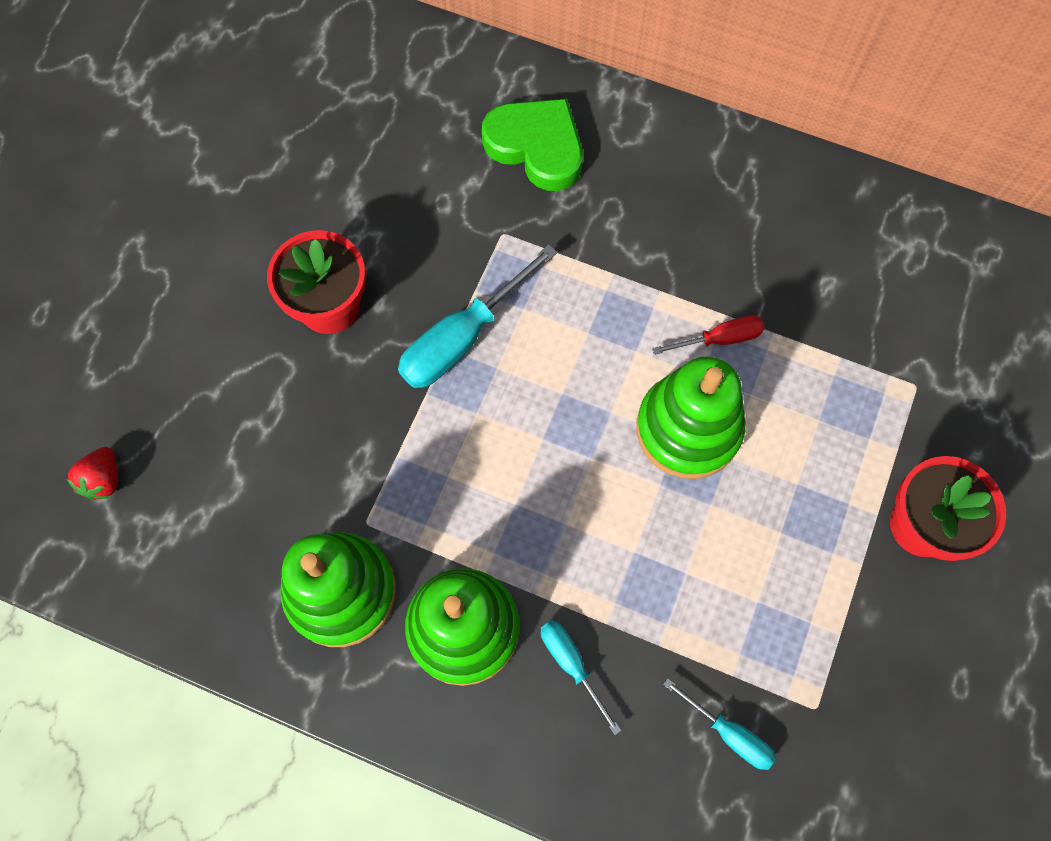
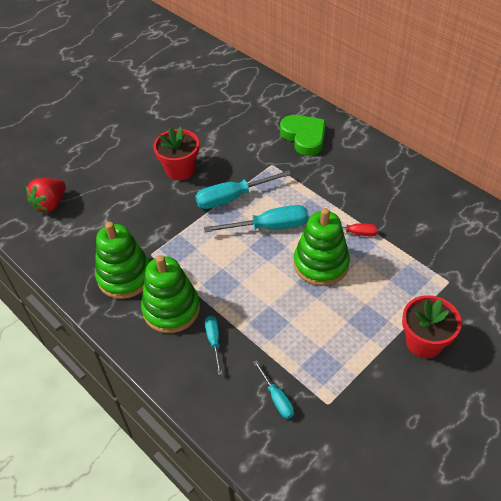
camera: 25 degrees right, 20 degrees down
red strawberry [67,447,118,500] -> red strawberry [26,178,66,212], size x1.59
none -> turquoise screwdriver [204,205,309,232]

